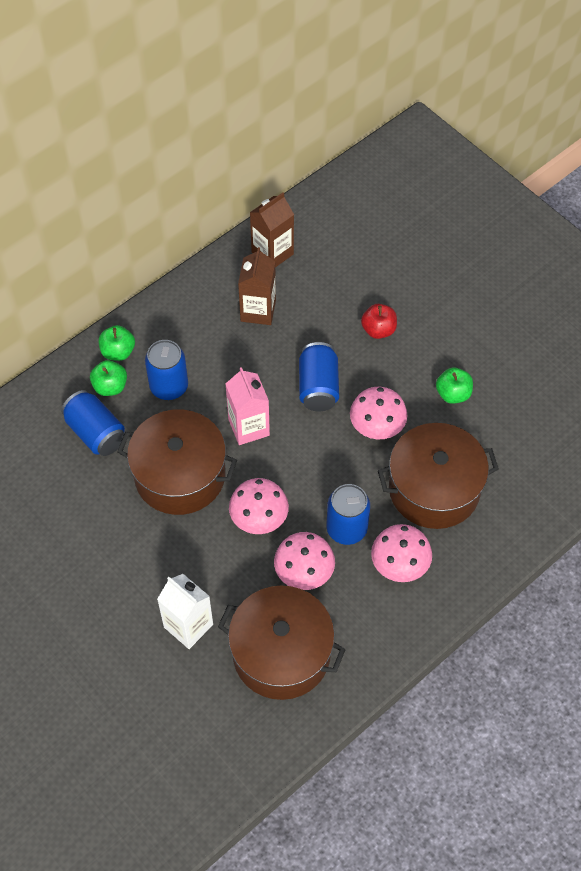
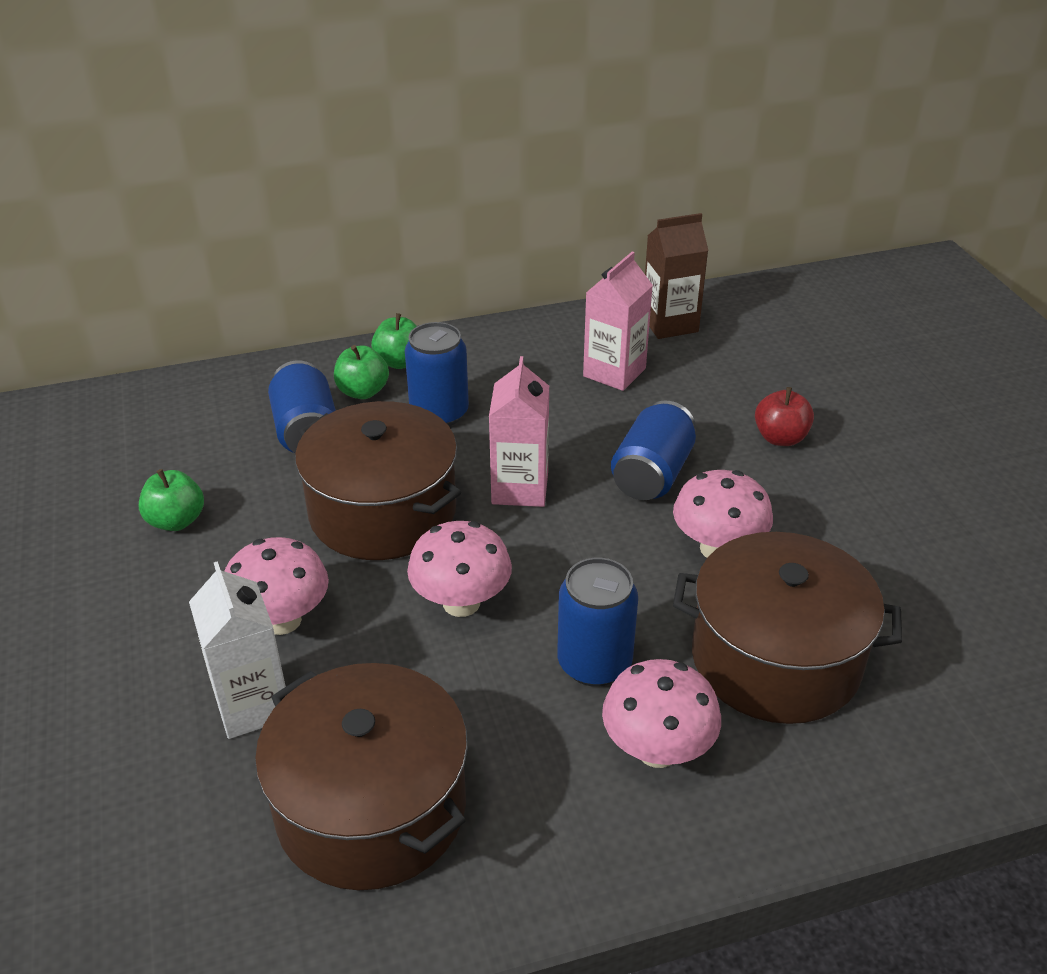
camera: 25 degrees right, 20 degrees down
brown carton [238,247,276,325] -> pink carton [583,252,653,391]
pink mushroom [274,532,335,590] -> pink mushroom moved to [224,537,329,635]
green apple [436,368,473,404] -> green apple moved to [139,469,204,531]

